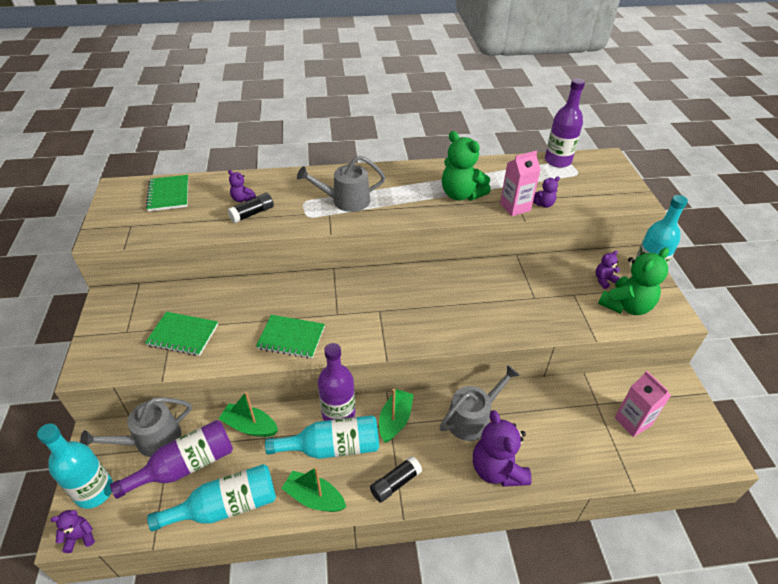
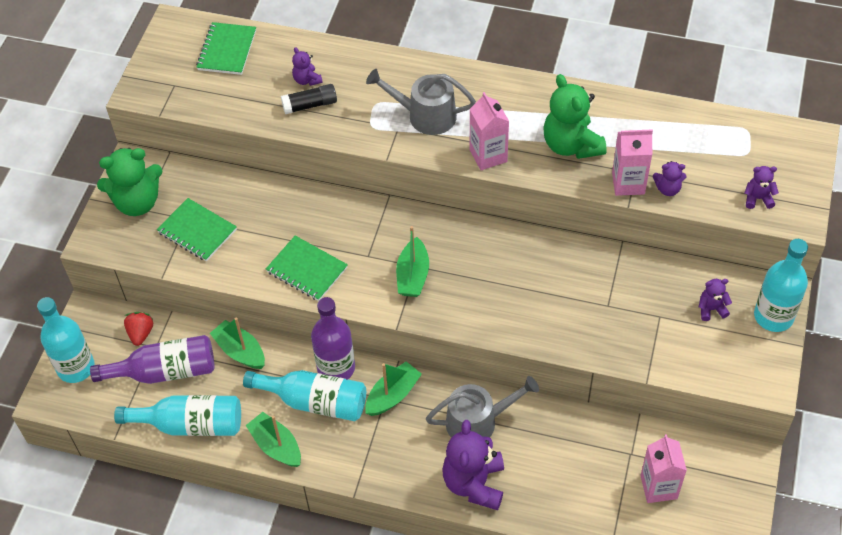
camera: 25 degrees right, 10 degrees up
purple teddy bear [51,510,95,553] -> purple teddy bear moved to [744,166,779,209]
grey watering can [80,397,192,457] -> red strawberry [124,312,154,346]
black glue stick [370,456,422,503] -> none
purple bottle [545,78,585,168] -> none
green teddy bear [598,248,669,315] -> green teddy bear moved to [97,148,163,216]
none -> green boat [396,226,429,297]
none -> pink carton [470,92,509,170]

